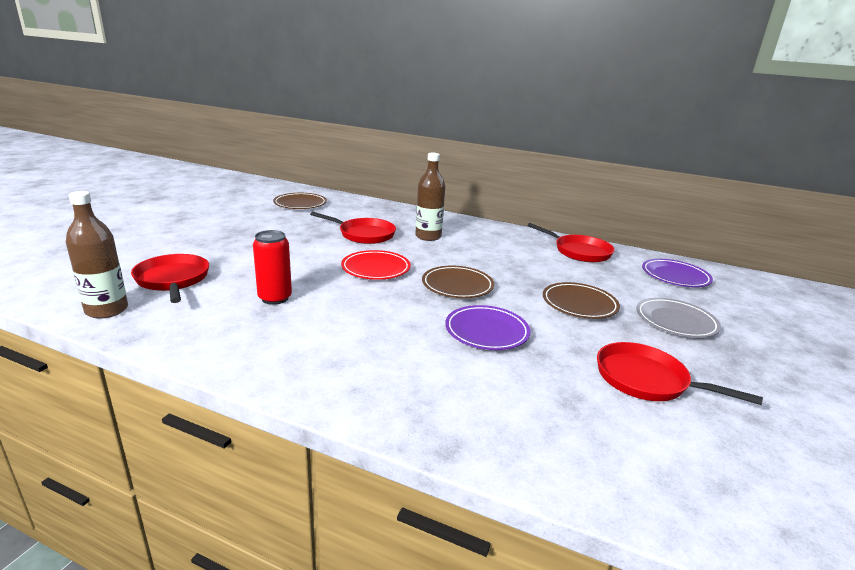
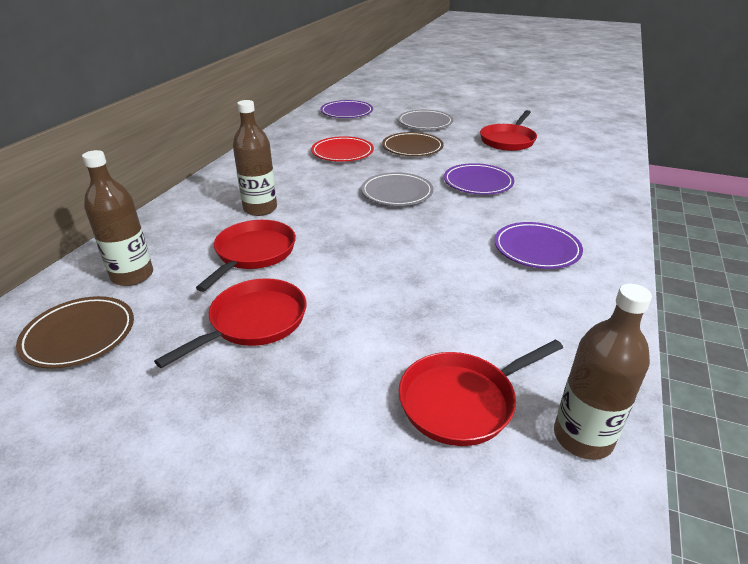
camera: 90 degrees left, 10 degrees up
red can [253,230,292,305] -> none
red plate [341,250,411,279] -> red plate moved to [311,136,374,162]
brown plate [422,266,494,298] -> grey plate [361,172,433,206]
red pan [527,223,615,262] -> red pan moved to [154,278,306,368]
none -> brown bottle [82,150,153,286]
none -> purple plate [494,222,583,269]

